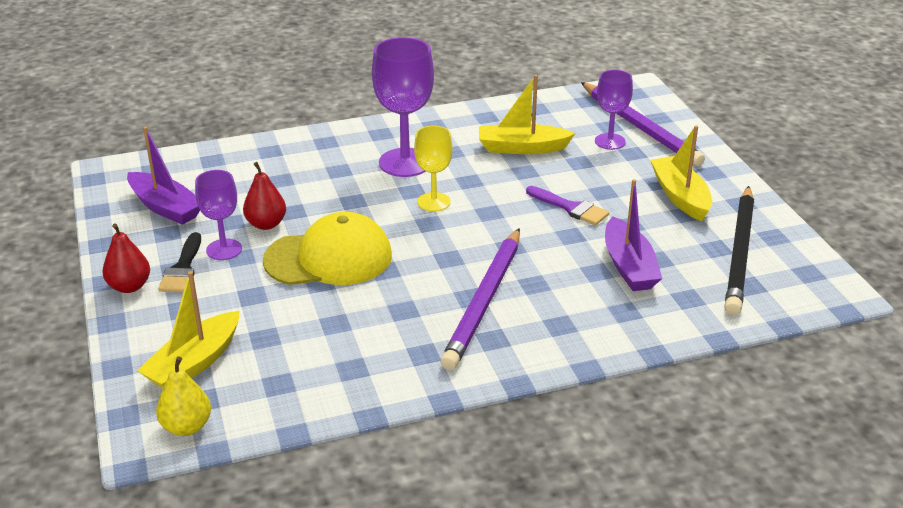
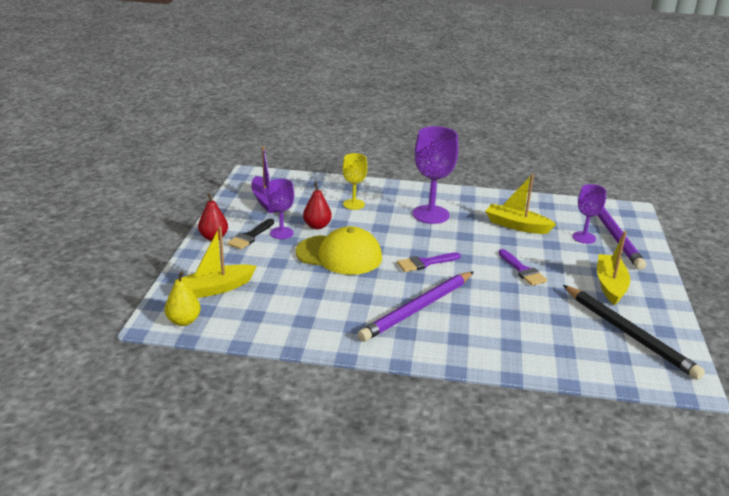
camera: 25 degrees right, 5 degrees down
yellow goblet [414,126,453,211] -> yellow goblet moved to [343,153,367,210]
purple boat [605,179,662,291] -> none
black pencil [725,186,754,315] -> black pencil turned 75 degrees counterclockwise [563,285,705,380]
none -> purple brush [397,252,461,272]

